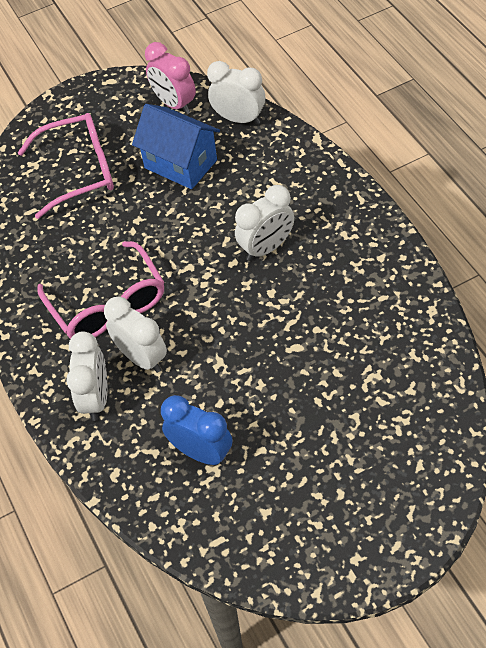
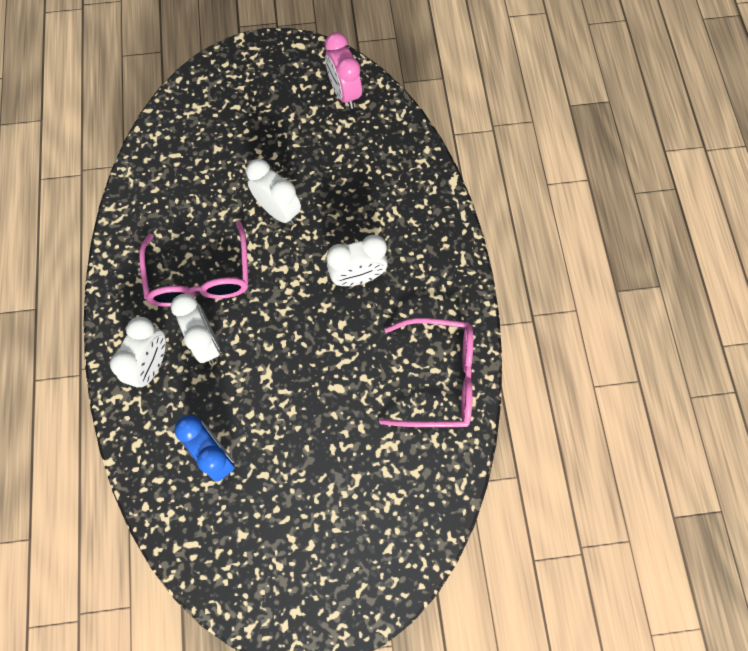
camera: 15 degrees right, 15 degrees up
pink glasses [18,113,114,219] -> pink glasses moved to [379,318,473,427]
blue house [132,104,220,189] -> none
white clock [207,61,265,124] -> white clock moved to [246,159,301,225]

